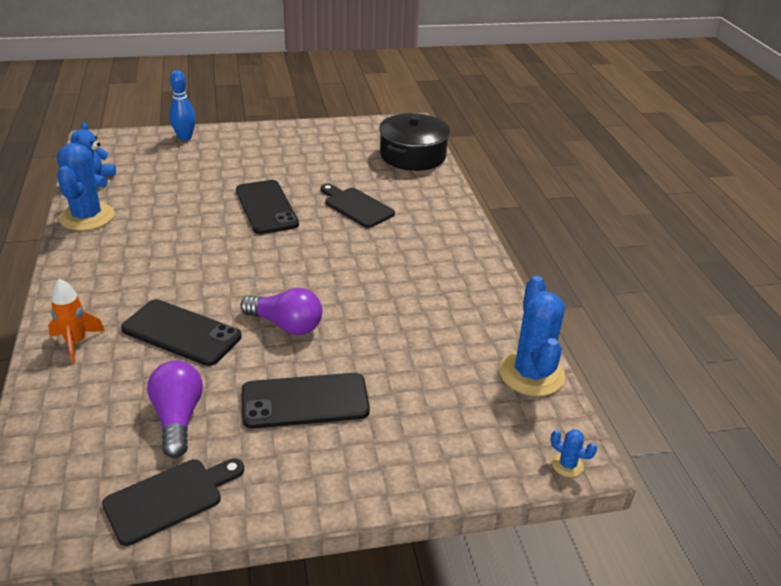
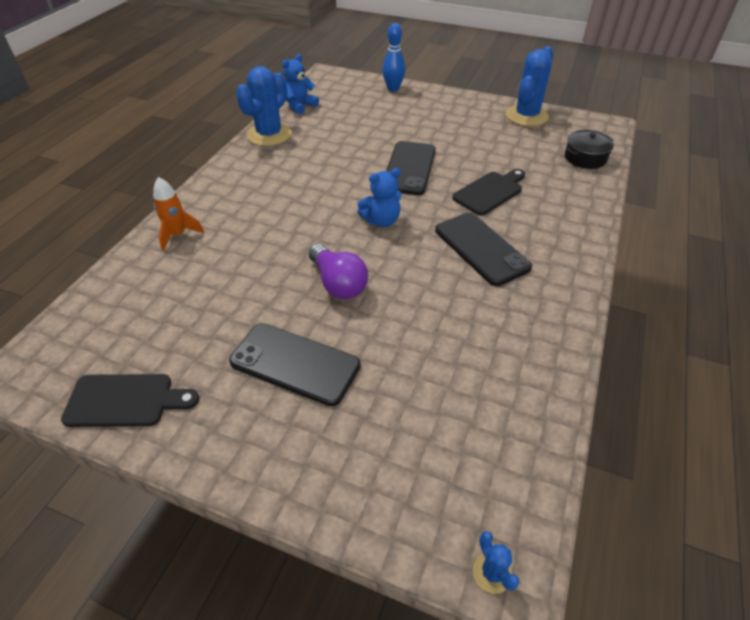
camera: 35 degrees right, 10 degrees up
black phone [121,299,242,366] -> black phone moved to [435,212,532,286]
purple light bulb [147,360,203,458] -> none
black cutting board [320,184,395,228] -> black cutting board turned 60 degrees clockwise [452,169,525,215]
black pot [379,113,450,171] -> black pot [565,130,614,169], size x0.60
blue cactus [499,276,565,396] -> blue cactus moved to [506,46,553,126]
none -> blue teddy bear [357,168,402,227]

